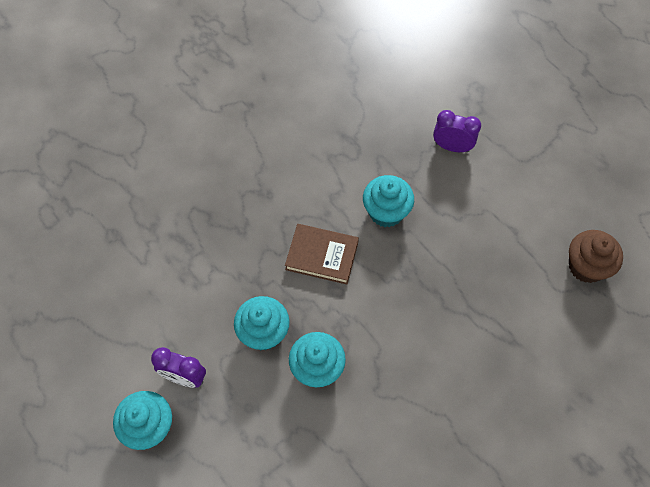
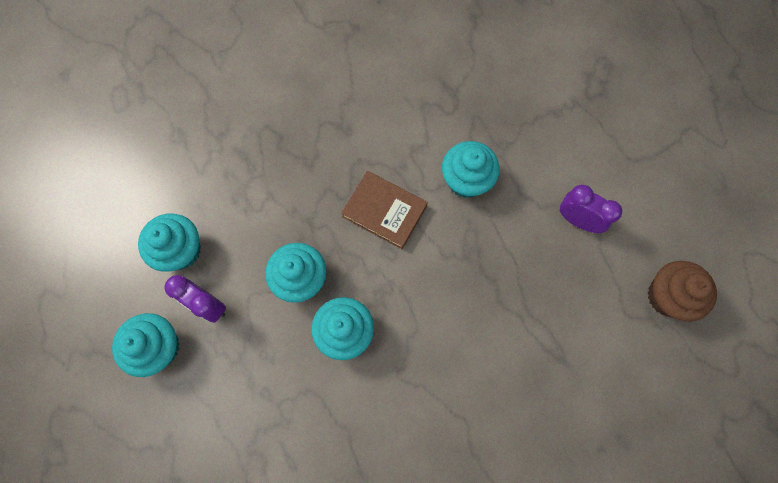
camera: 15 degrees right, 10 degrees up
purple clock [433,110,481,152] -> purple clock moved to [560,185,622,233]
none -> turquoise cupcake [138,214,201,272]

